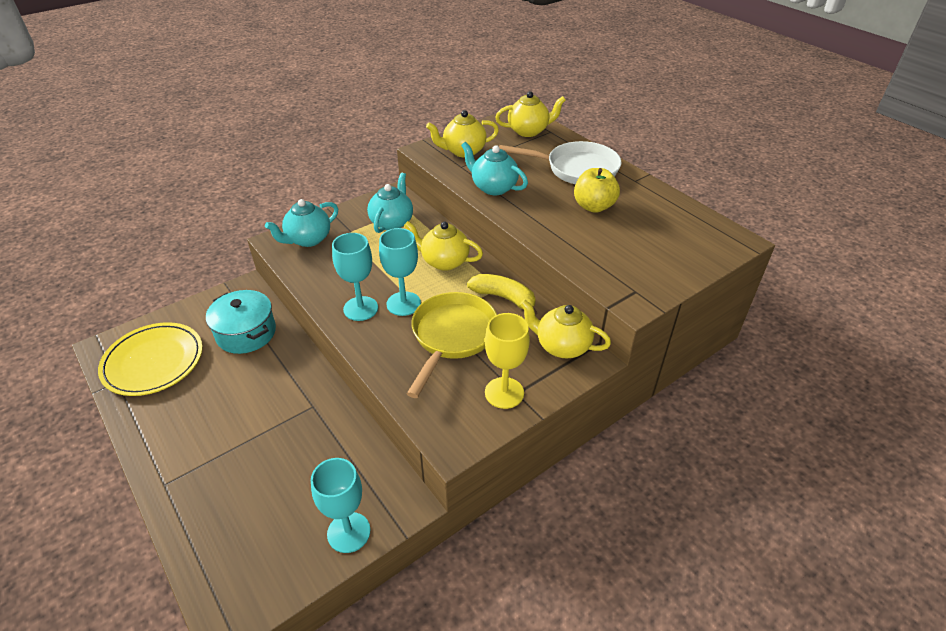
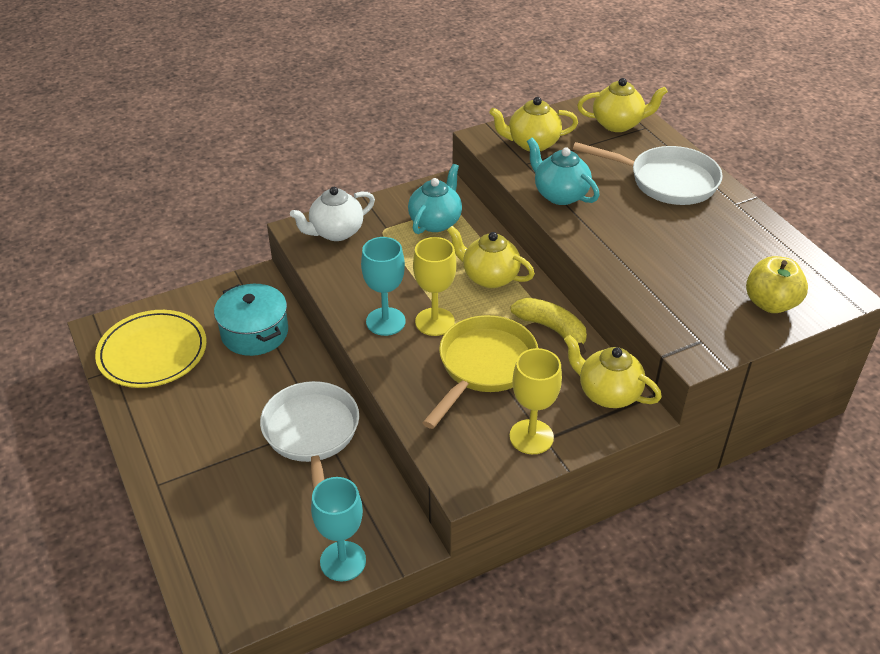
camera: 10 degrees right, 0 degrees up
turquoise teapot [265,199,338,247] -> white teapot [290,187,375,241]
turquoise goblet [379,228,421,316] -> yellow goblet [413,237,456,336]
yellow apple [574,168,620,213] -> yellow apple moved to [746,256,808,313]
none -> white pan [260,381,359,490]

